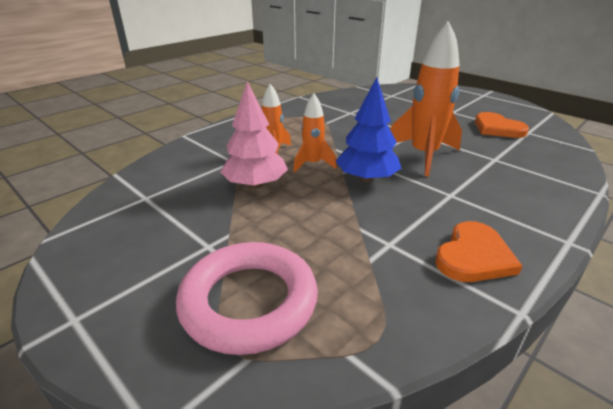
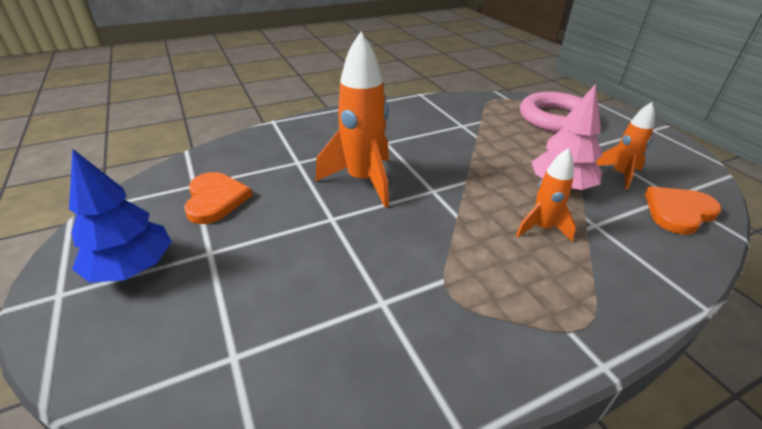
camera: 160 degrees left, 5 degrees up
orange rocket [293,93,337,172] -> orange rocket moved to [596,102,655,190]
blue tree [336,77,401,182] -> blue tree moved to [69,149,172,283]
orange heart [435,221,522,282] -> orange heart moved to [645,186,722,235]

